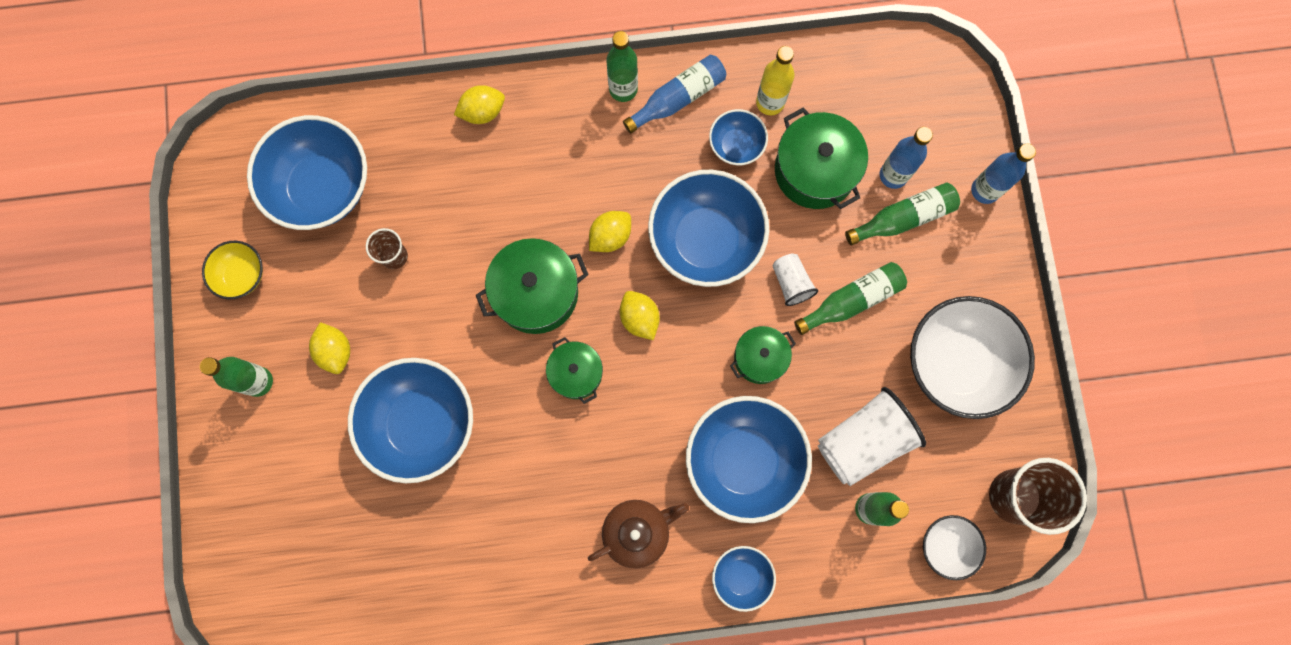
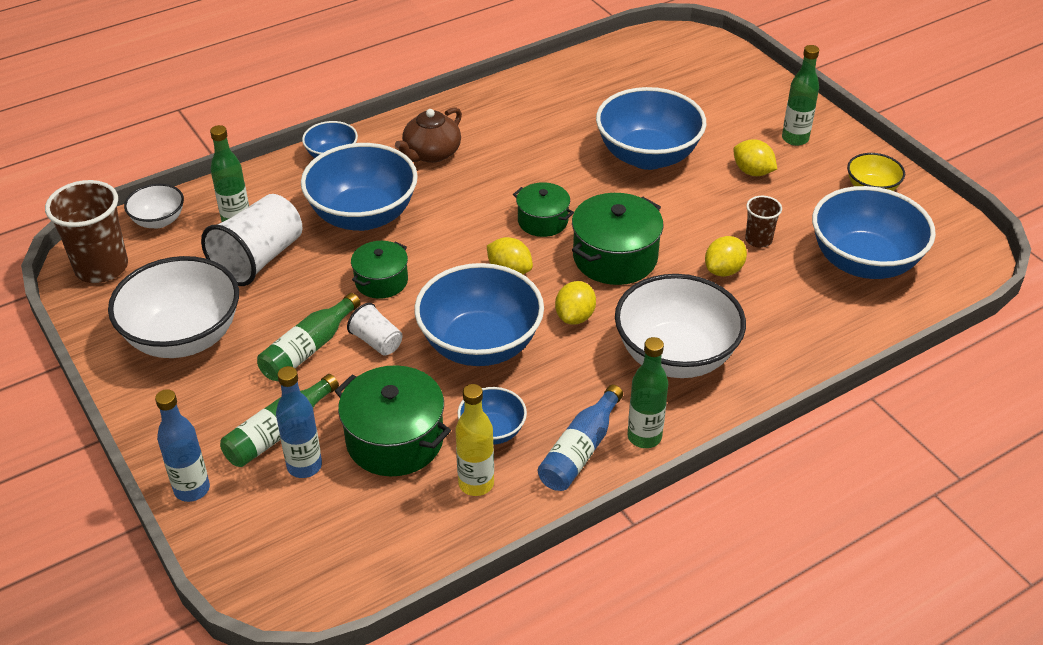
camera: 155 degrees right, 35 degrees down
yellow lemon [454,85,505,124] -> yellow lemon moved to [705,236,747,277]
none -> white bowl [615,274,746,378]

